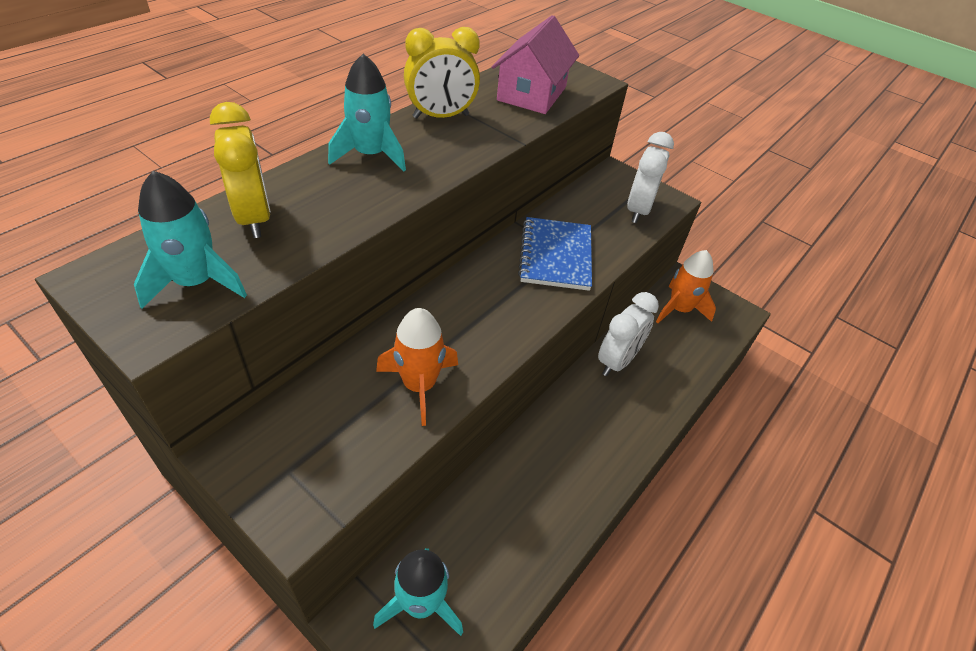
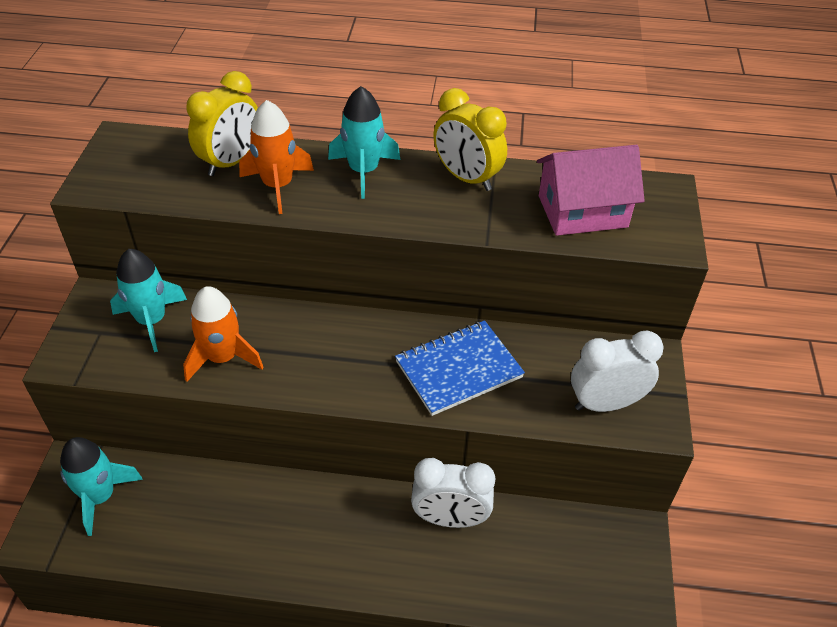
camera: 60 degrees right, 0 degrees up
turquoise rocket [134,171,247,309] -> turquoise rocket moved to [110,249,187,352]
orange rocket [656,250,716,323] -> orange rocket moved to [239,100,314,214]

